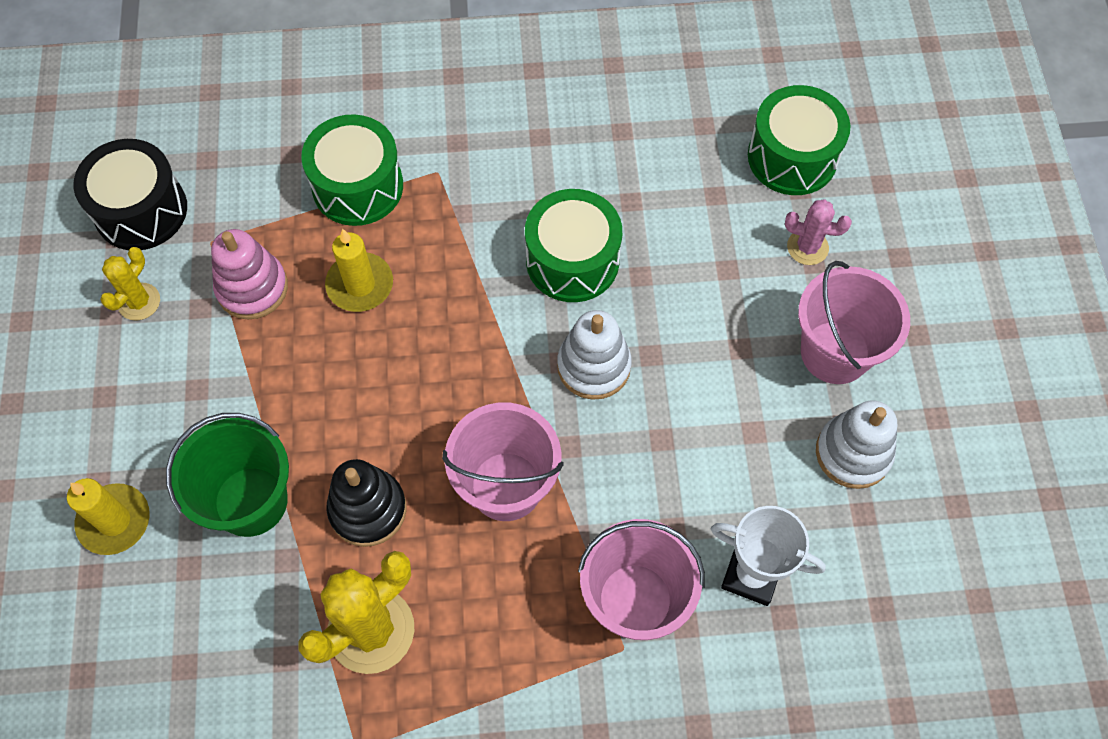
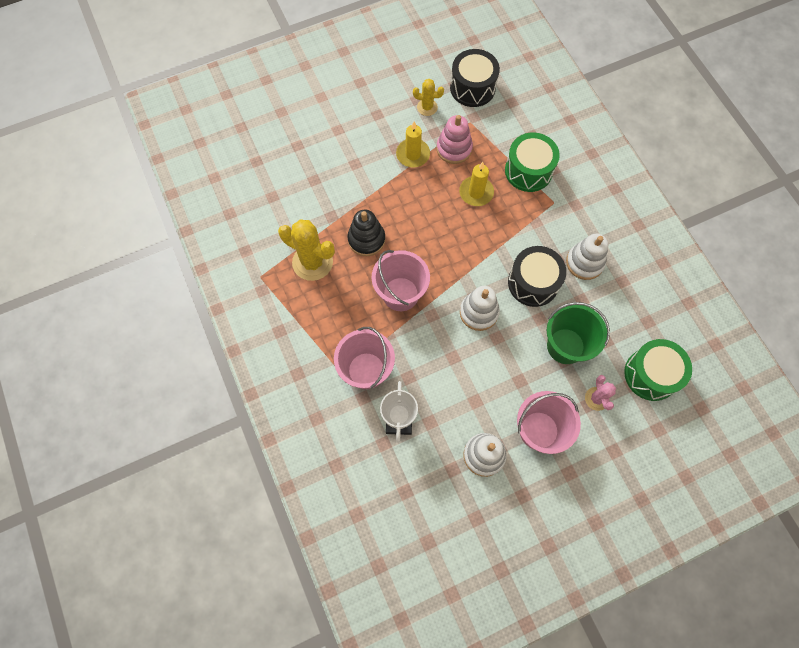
camera: 70 degrees right, 5 degrees up
yellow candle [67,478,150,555] -> yellow candle moved to [396,122,430,168]
green bucket [166,413,289,537] -> green bucket moved to [547,302,610,364]
green drum [525,189,622,302] -> black drum [508,246,567,307]
none -> white stacking toy [566,234,608,280]

